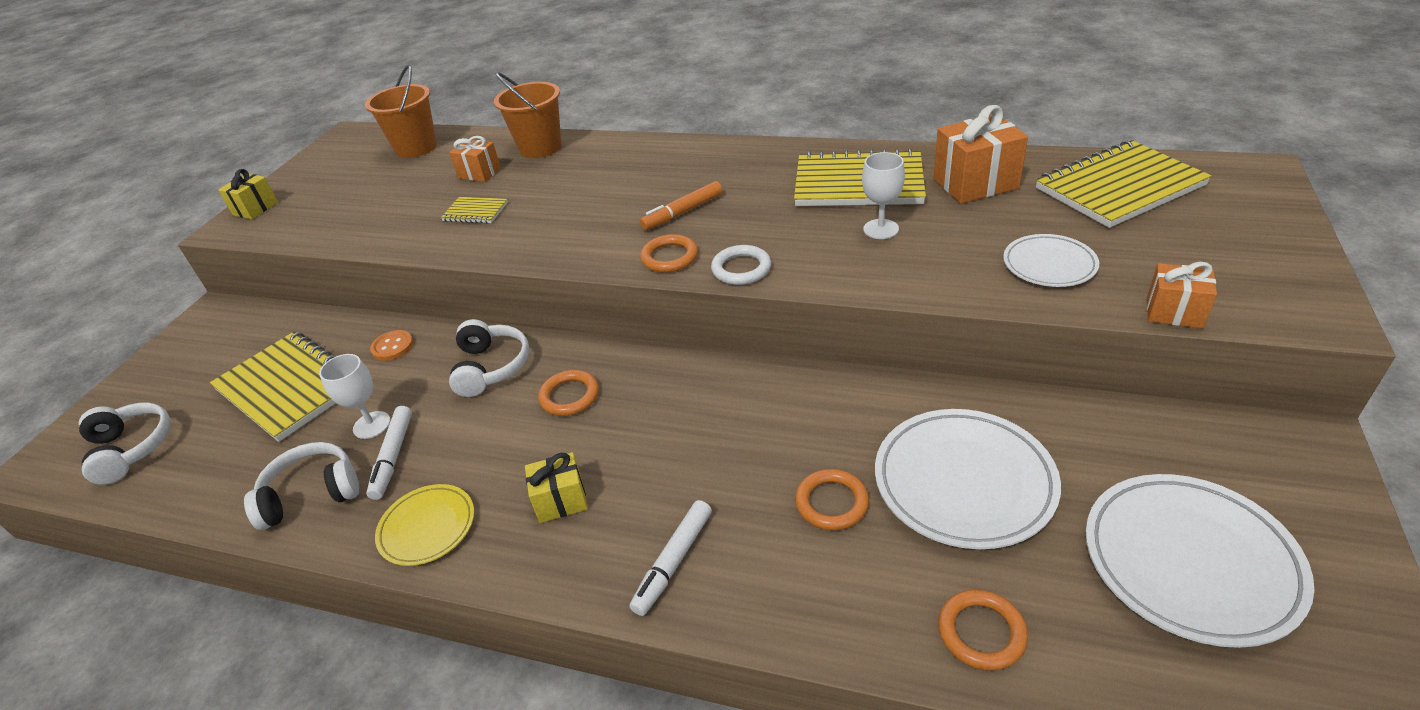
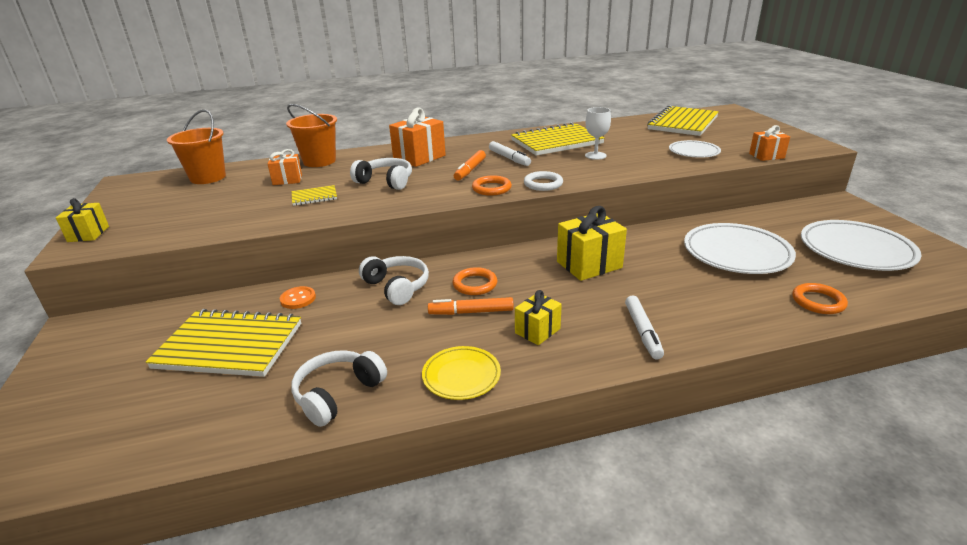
camera: 35 degrees left, 10 degrees down
white headphones [79,402,171,485] -> white headphones moved to [350,158,412,190]
white goblet [319,354,390,439] -> none
white marker [366,406,412,500] -> white marker moved to [489,141,531,166]
orange ring [795,469,869,530] -> none
orange gift [933,105,1028,204] -> orange gift moved to [389,107,446,167]
none -> orange marker [428,297,514,315]
none -> yellow gift [557,206,627,281]

